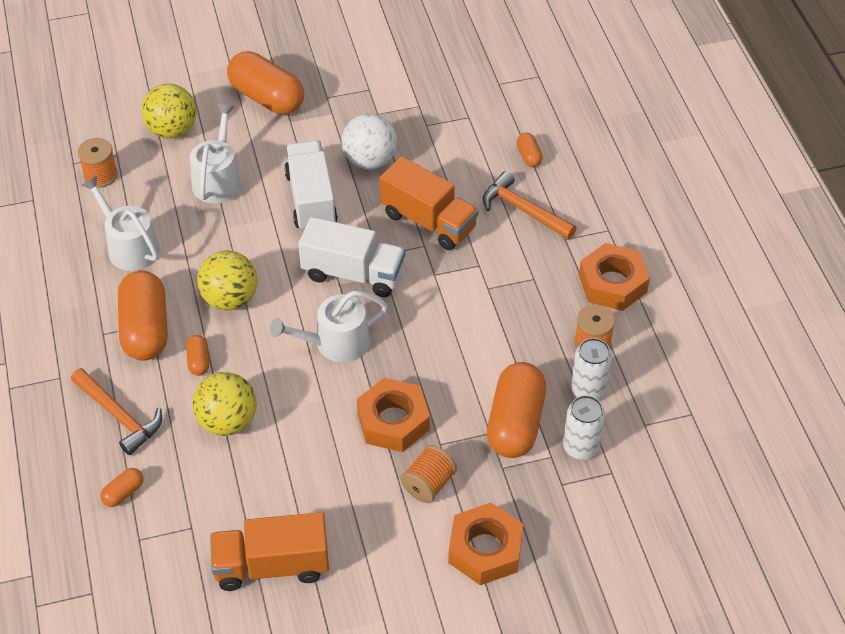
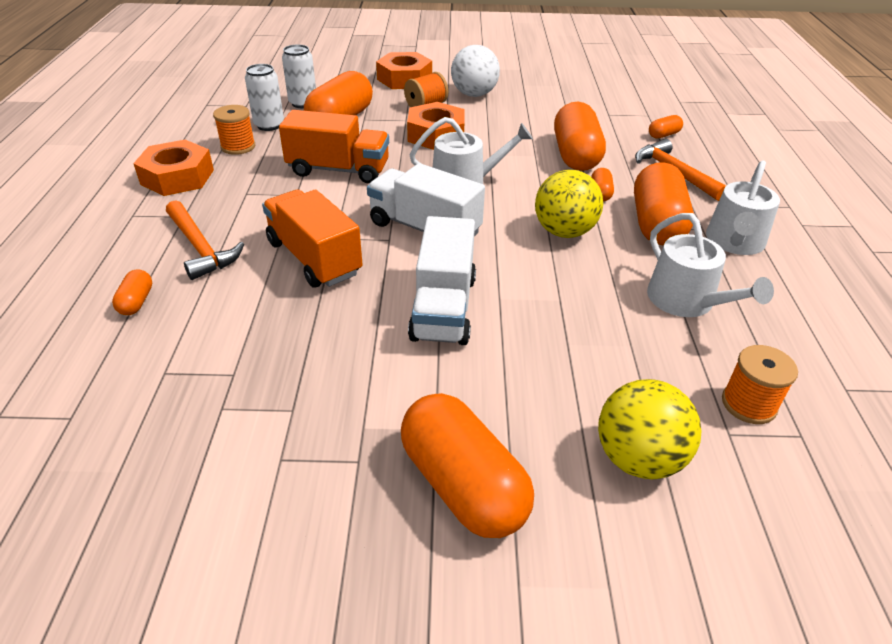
camera: 165 degrees left, 10 degrees down
white watering can [190,104,241,203] -> white watering can moved to [706,160,780,255]
yellow ball [192,372,257,436] -> orange capsule [554,102,606,171]
orange truck [210,512,329,591] -> orange truck moved to [279,110,389,184]
white ball [342,114,397,169] -> white ball moved to [451,45,500,97]

